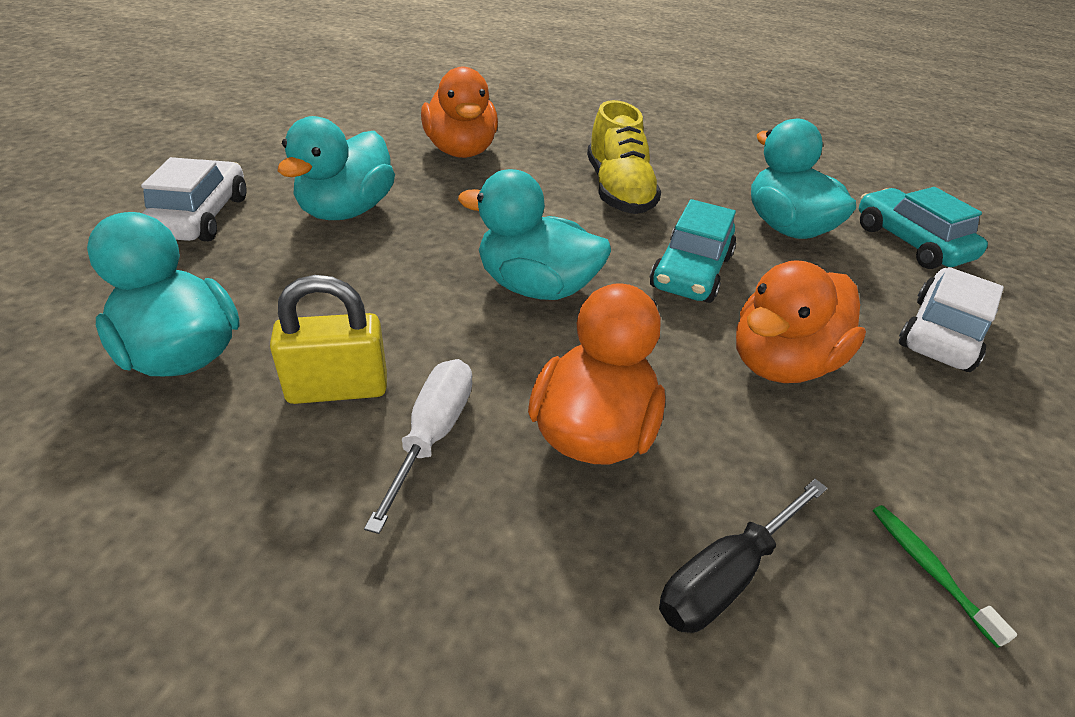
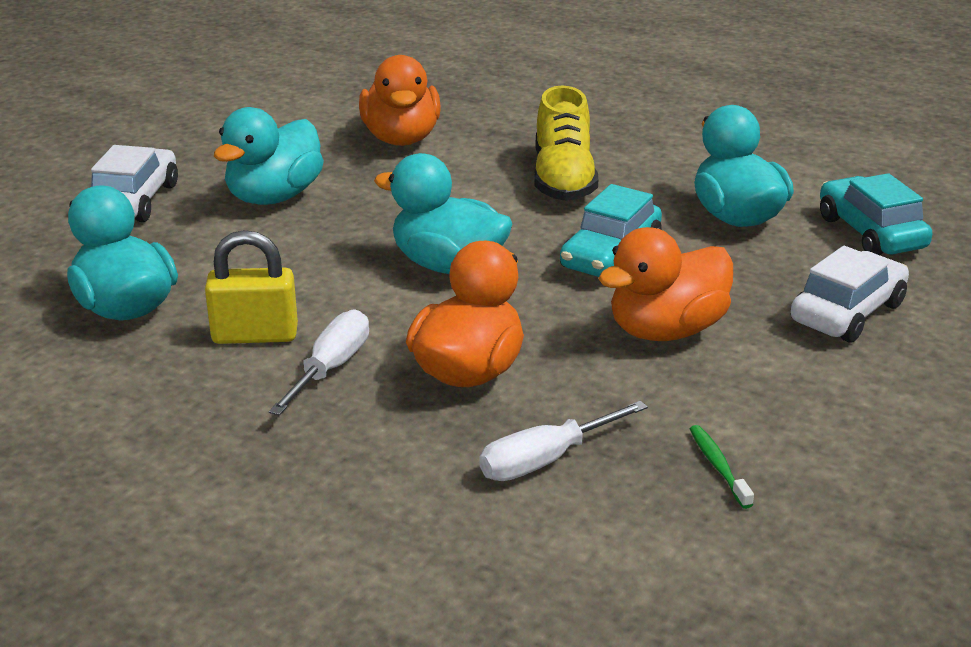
camera: 10 degrees right, 10 degrees down
black screwdriver [659,479,828,633] -> white screwdriver [479,401,648,481]

